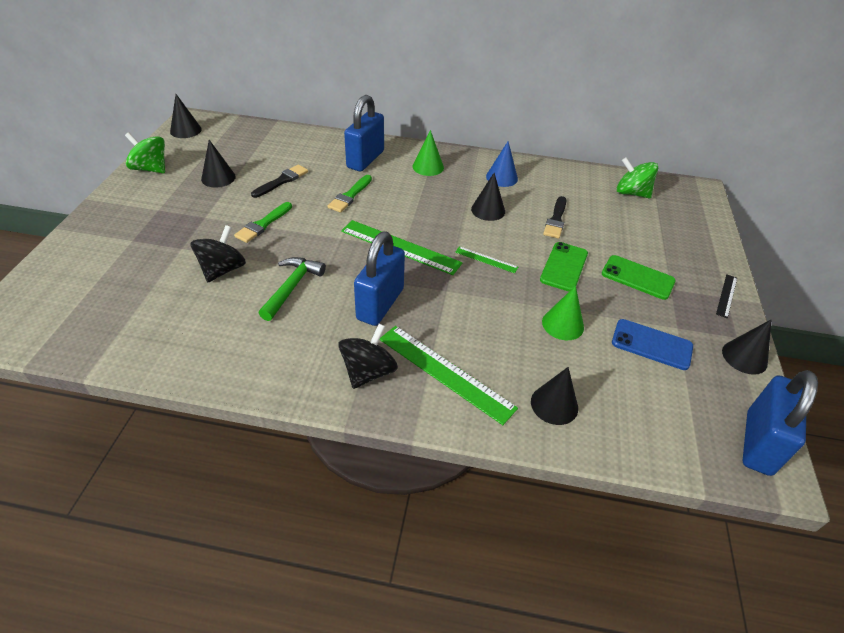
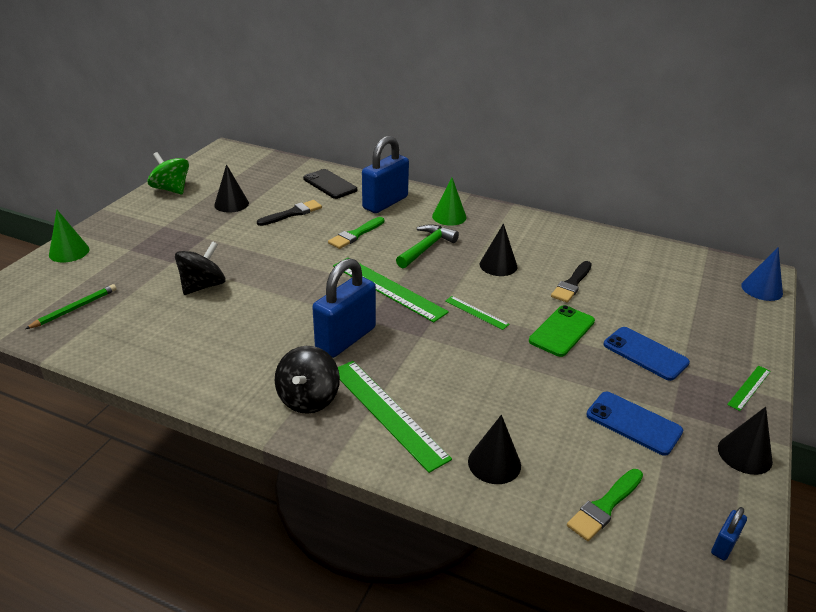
camera: 15 degrees right, 10 degrees down
black cone [170,94,202,138] -> none
green brush [234,202,292,243] -> green brush moved to [567,469,643,541]
green hammer [259,257,326,321] -> green hammer moved to [396,224,459,268]
black spinning top [338,324,398,389] -> black spinning top turned 150 degrees clockwise [275,346,340,414]
blue cone [486,141,518,187] -> blue cone moved to [741,247,783,301]
green cone [542,286,584,340] -> green cone moved to [49,210,89,262]
green phone [602,255,676,300] -> blue phone [604,327,690,381]
green spinning top [617,158,658,198] -> none
black ruler [716,274,737,318] -> green ruler [727,365,771,411]
blue padlock [742,370,818,476] -> blue padlock [711,507,747,561], size x0.44
none -> green pencil [25,284,117,329]
none -> black phone [303,169,357,199]

